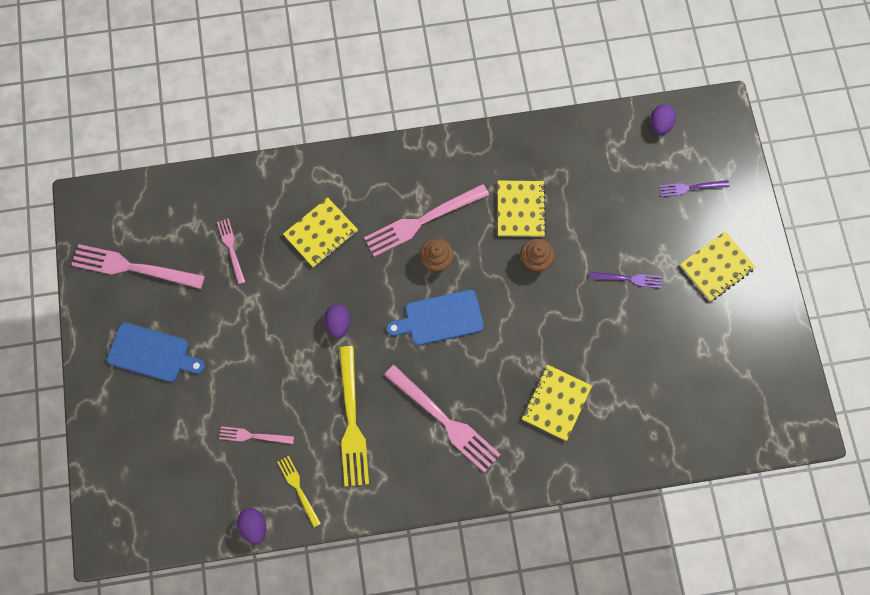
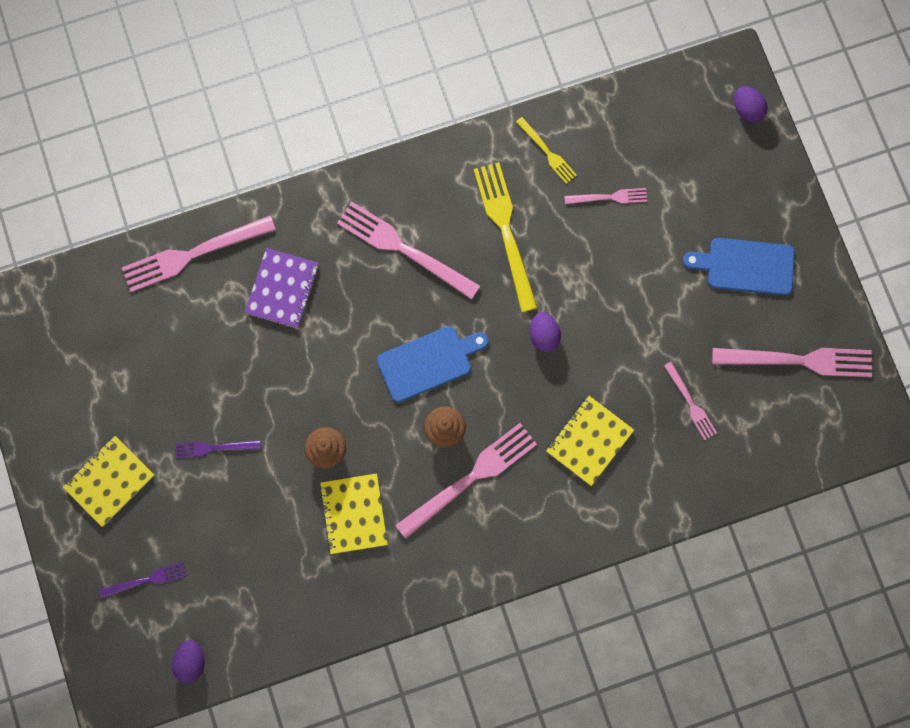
camera: 170 degrees right, 5 degrees up
purple egg [237,508,266,545] -> purple egg moved to [734,86,768,123]
yellow notebook [522,365,592,441] -> purple notebook [245,248,319,328]
none -> pink fork [122,216,276,292]

